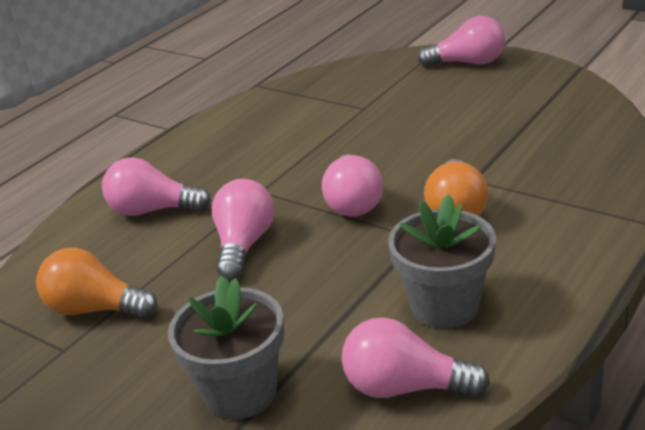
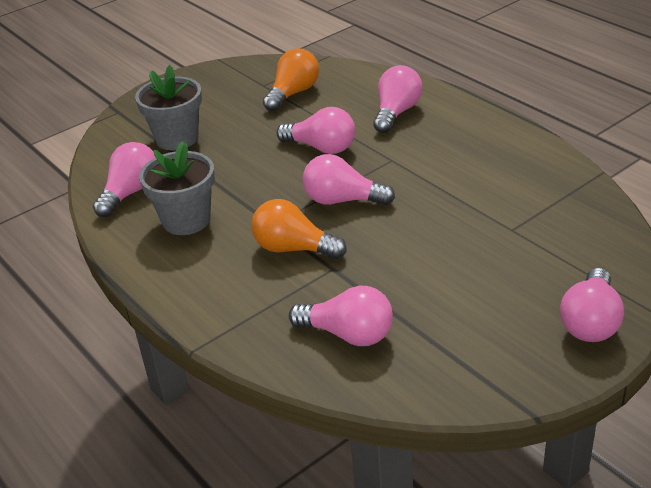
camera: 105 degrees right, 5 degrees up
none -> pink light bulb [289,286,393,346]

